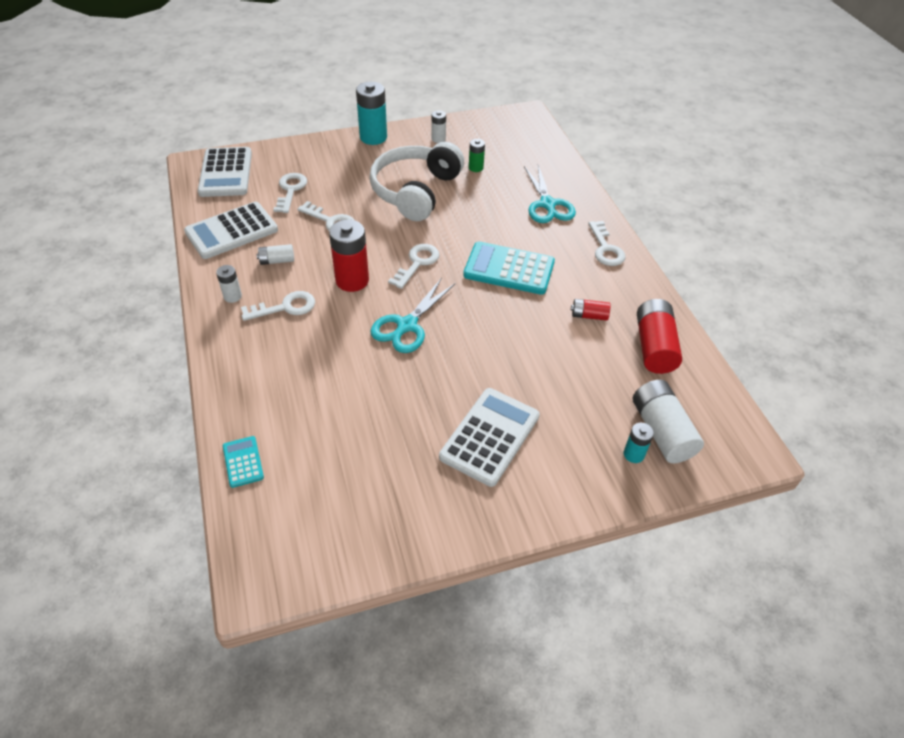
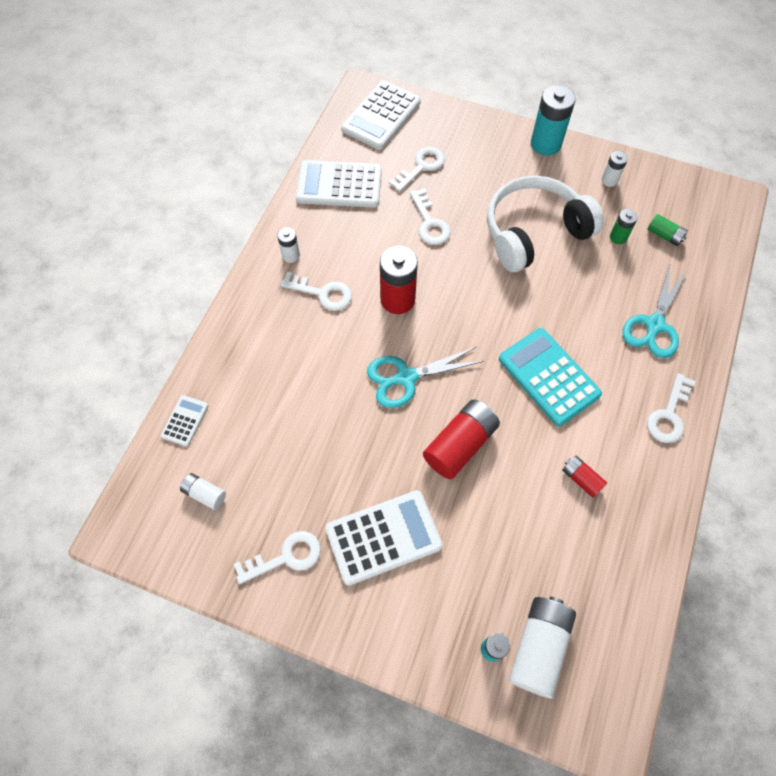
camera: 40 degrees right, 15 degrees up
turquoise calculator [223,436,264,488] -> white calculator [161,395,208,447]
white battery [256,244,294,265] -> white battery moved to [180,473,226,510]
white key [388,244,440,289] -> white key moved to [234,531,321,584]
red battery [637,299,682,374] -> red battery moved to [423,399,500,479]
none -> green battery [647,214,688,246]

